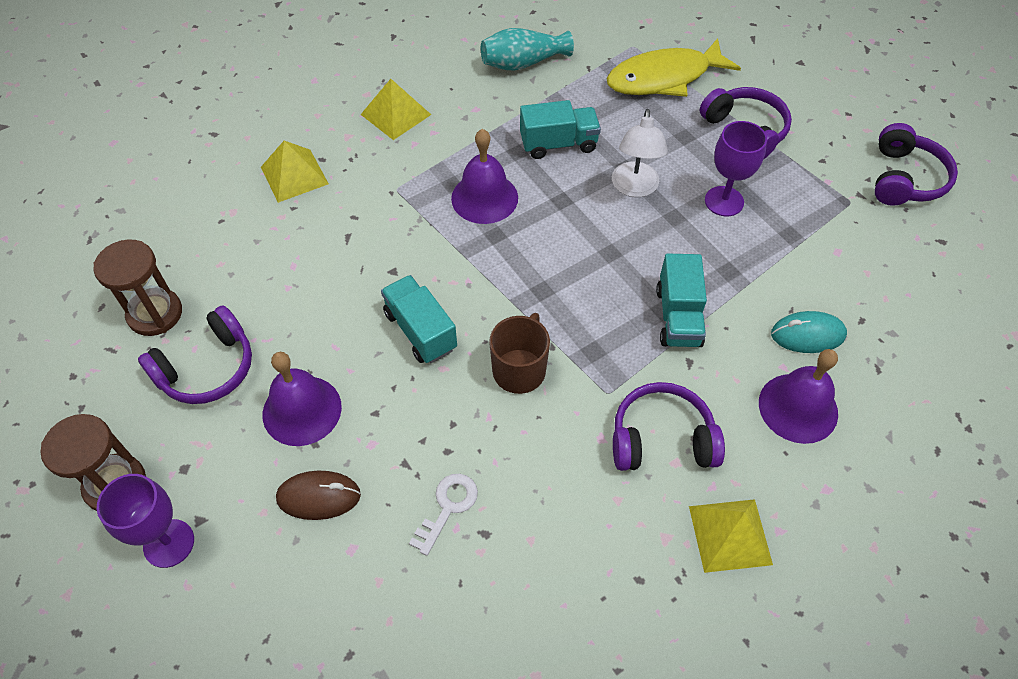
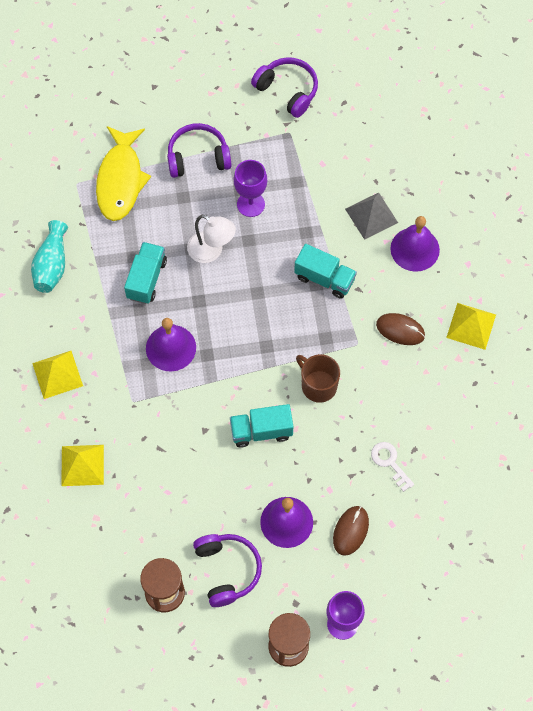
camera: 65 degrees left, 10 degrees up
purple headphones [613,382,725,471] -> brown mouse [376,313,425,345]
turquoise mouse [771,311,847,353] -> grey pyramid [345,193,398,240]

